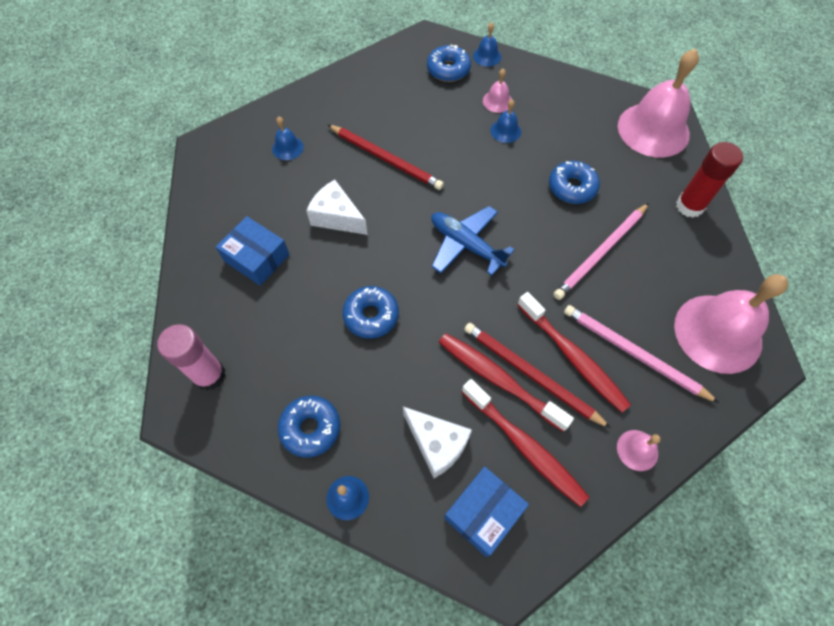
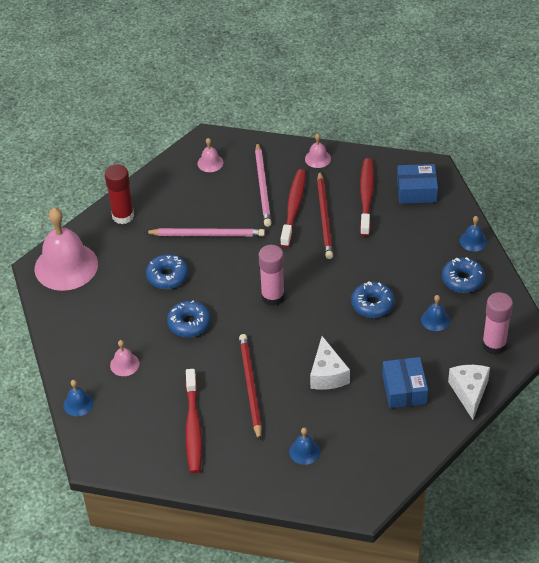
camera: 130 degrees left, 15 degrees down
white cheese [403,407,472,478] -> white cheese moved to [448,365,490,420]
blue donut [427,44,471,82] -> blue donut moved to [167,300,211,337]
blue plane [431,206,514,276] -> pink glue stick [259,245,285,306]
red toothbrush [439,333,574,432] -> red toothbrush moved to [185,369,202,473]
blue bell [490,99,521,143] -> blue bell moved to [421,295,450,331]
pink bell [674,274,788,374] -> pink bell [197,138,223,172], size x0.43

